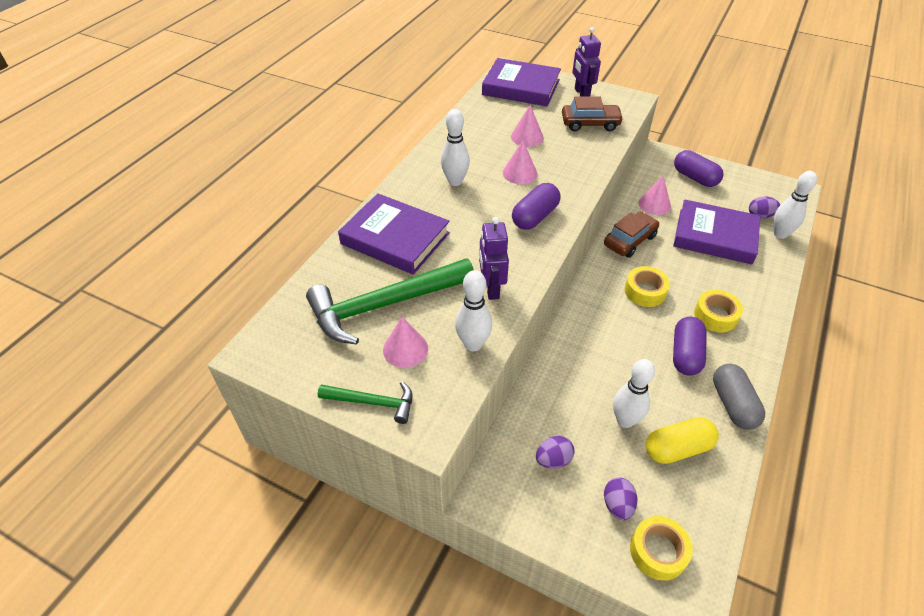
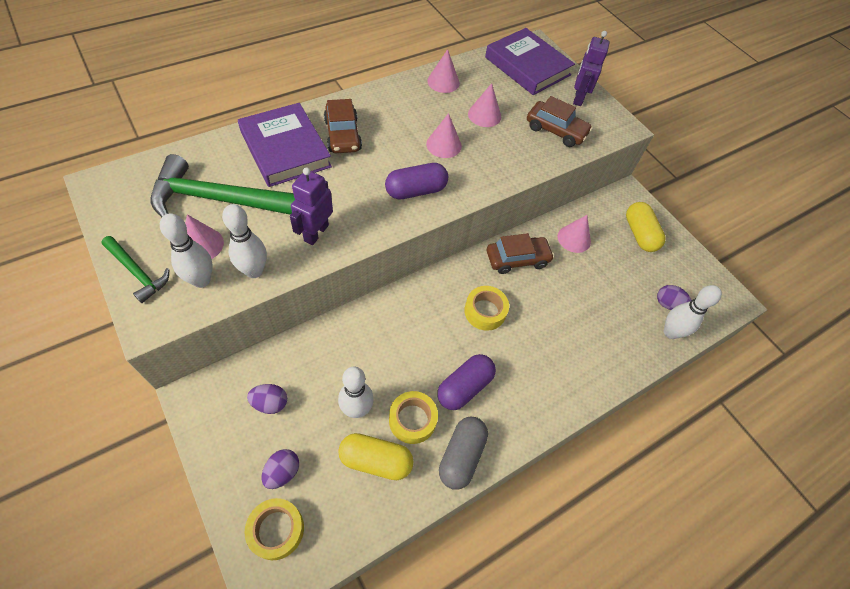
camera: 25 degrees right, 10 degrees up
white bowling pin [441,109,470,186] -> white bowling pin moved to [160,213,213,288]
purple book [673,199,760,264] -> none
purple capsule [674,150,724,187] -> yellow capsule [626,202,665,252]
yellow tape [694,290,743,333] -> yellow tape moved to [389,391,438,444]
none -> brown car [324,99,362,153]
none -> pink cone [427,49,460,93]

